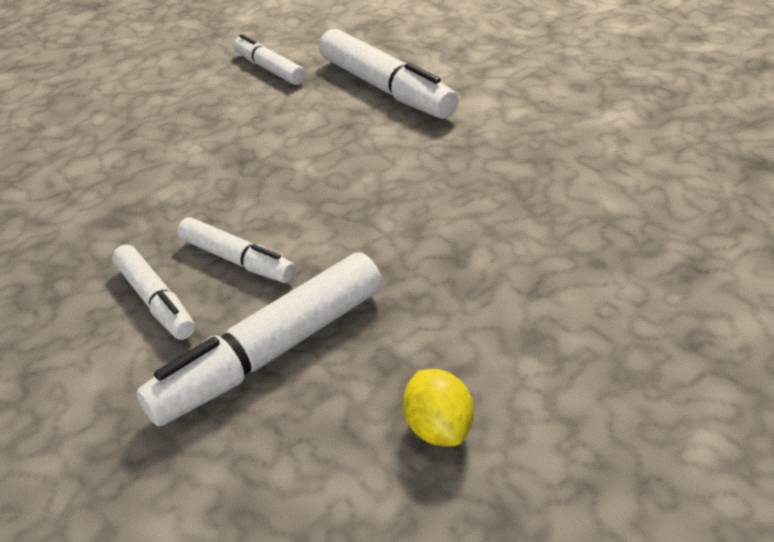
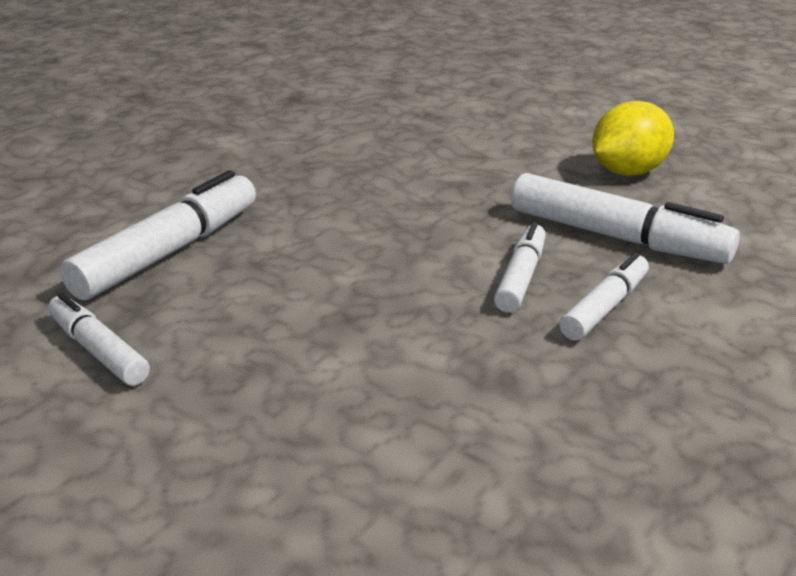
camera: 110 degrees left, 10 degrees down
white marker [233,34,306,85] -> white marker turned 105 degrees clockwise [48,293,150,386]
yellow lemon [403,369,474,446] -> yellow lemon [592,101,674,176], size x1.61

